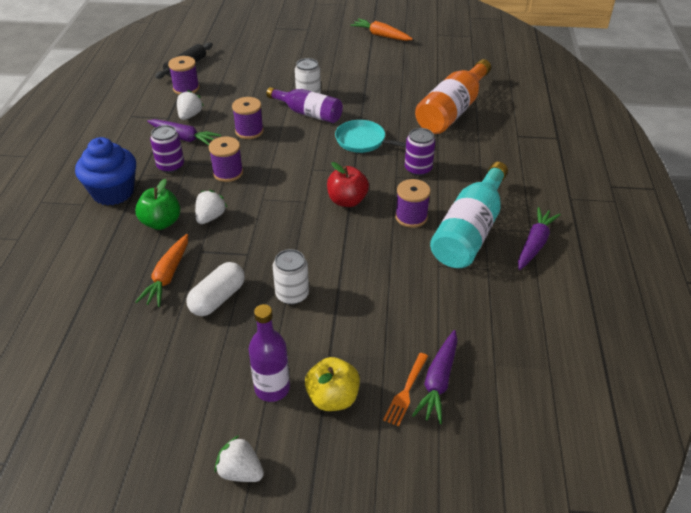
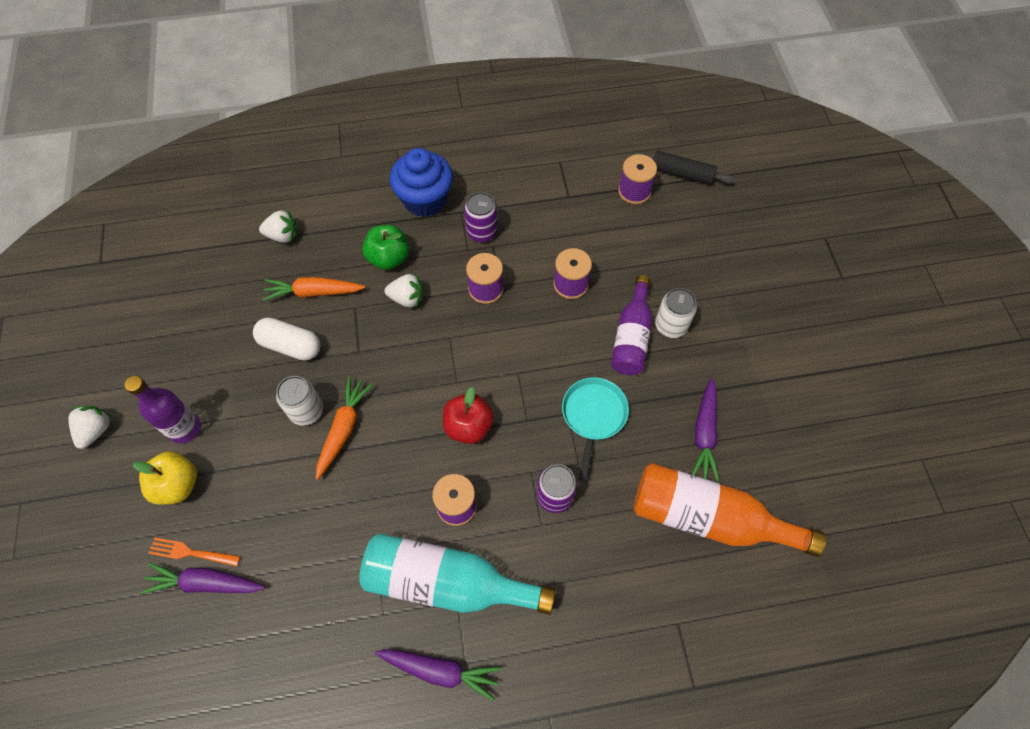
camera: 75 degrees right, 20 degrees up
purple carrot [147,119,221,145] -> purple carrot moved to [692,378,720,483]
white strawberry [177,90,204,120] -> white strawberry moved to [259,210,297,243]
orange carrot [350,18,413,41] -> orange carrot moved to [316,376,373,480]

